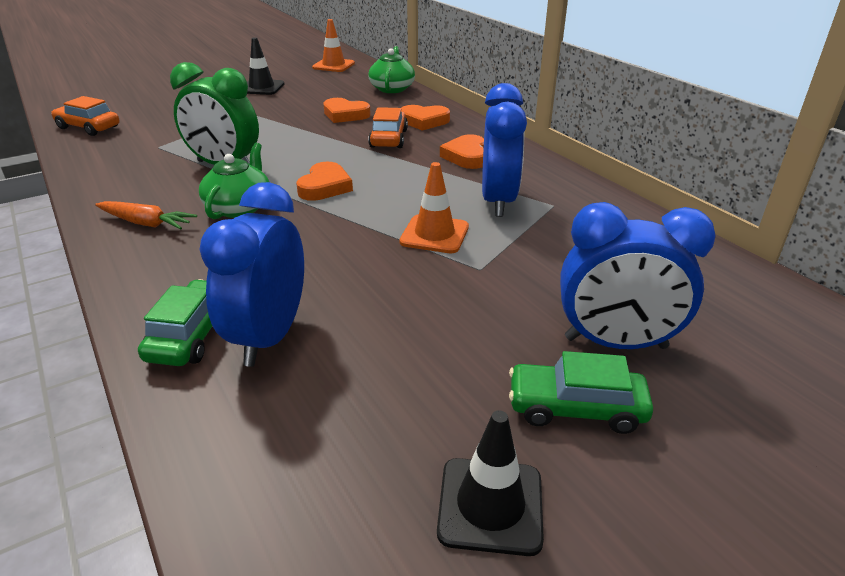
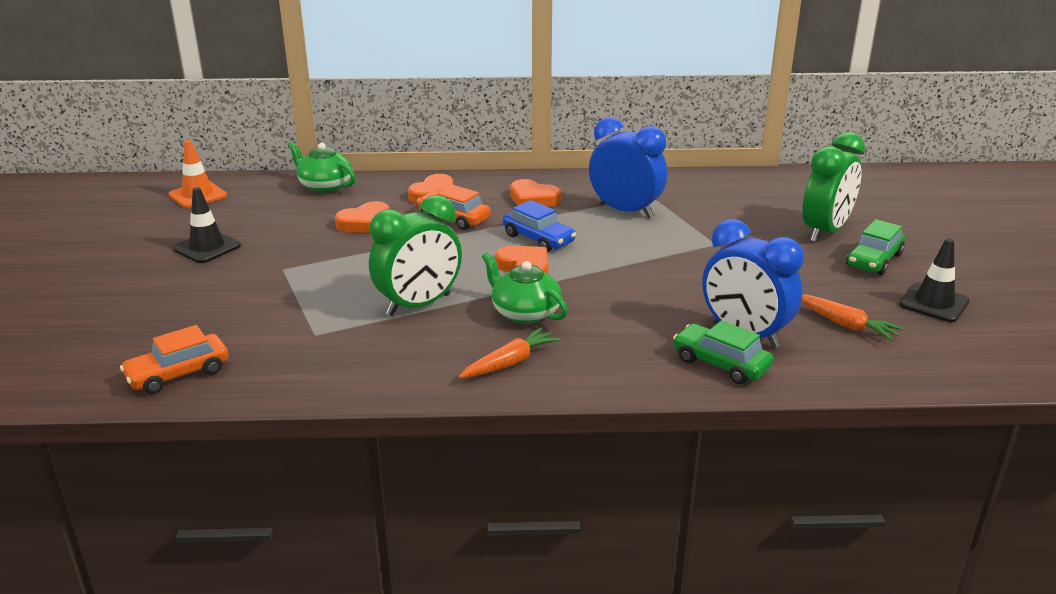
camera: 60 degrees left, 5 degrees down
orange traffic cone [399,162,469,253] -> none
blue clock [560,202,716,349] -> green clock [802,132,865,242]
none -> blue car [503,200,576,252]
none -> orange carrot [801,294,904,341]

